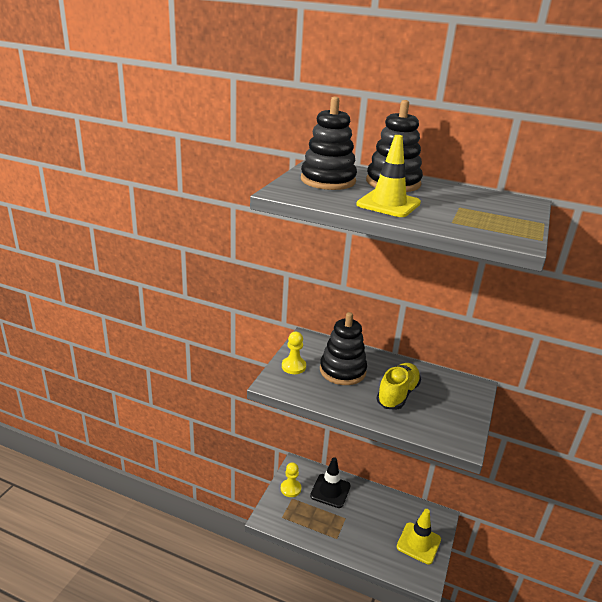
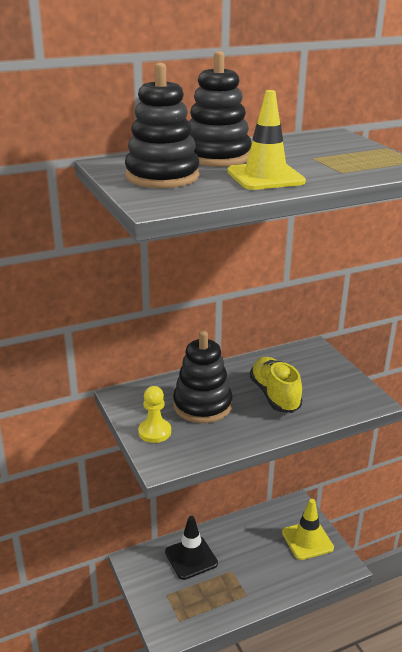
camera: 45 degrees left, 0 degrees up
yellow pawn [281,462,301,497] -> none

